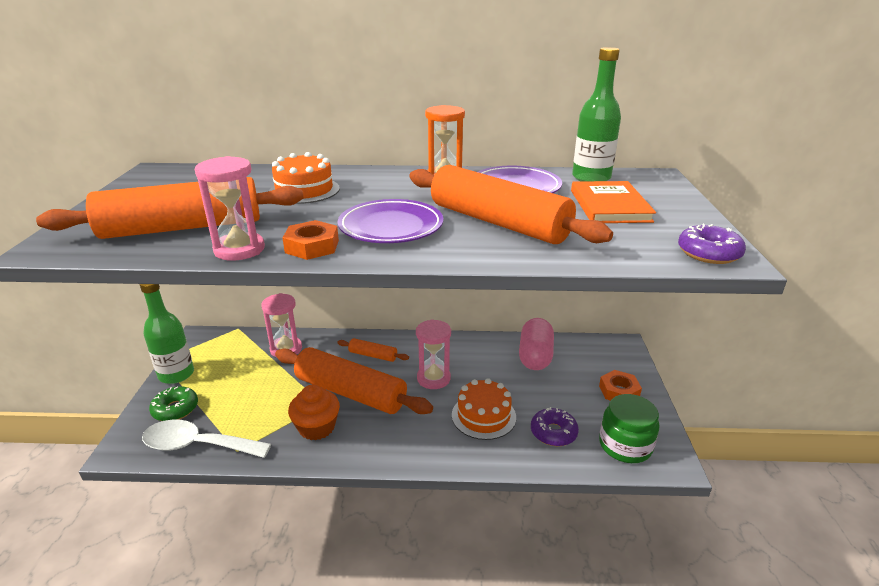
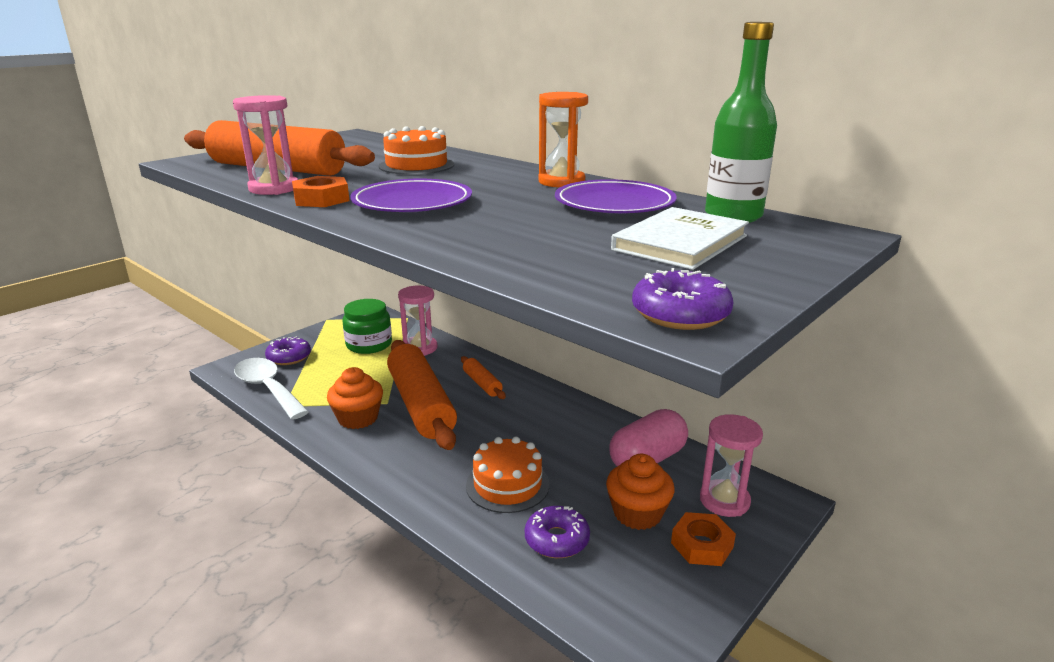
camera: 40 degrees right, 5 degrees down
green bottle [140,284,194,384] -> none
green donut [149,386,198,421] -> purple donut [265,337,311,365]
orange rolling pin [409,165,613,244] -> none
pink hourglass [416,319,451,389] -> pink hourglass moved to [700,414,763,517]
orange book [571,181,656,223] -> white book [611,207,749,270]
green jar [599,394,660,463] -> green jar moved to [343,299,392,354]
none -> orange cupcake [606,454,675,530]

